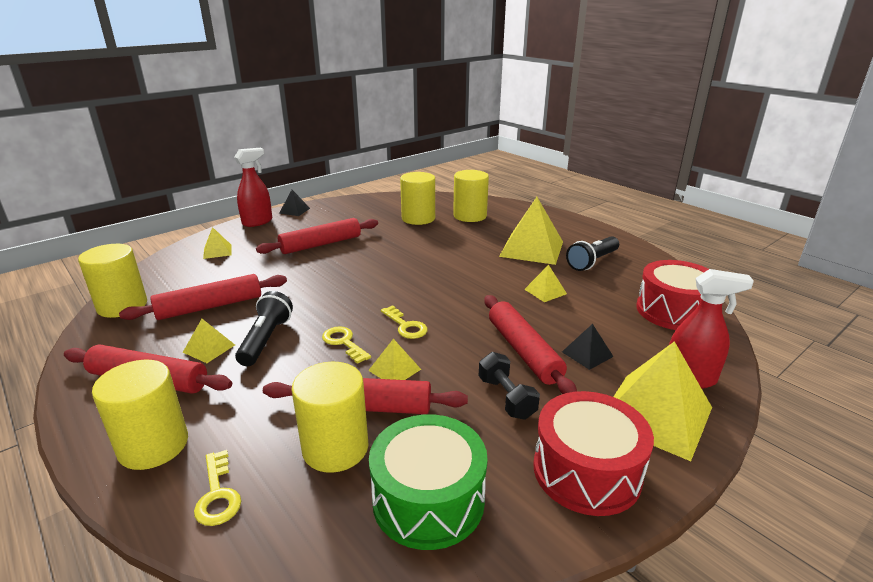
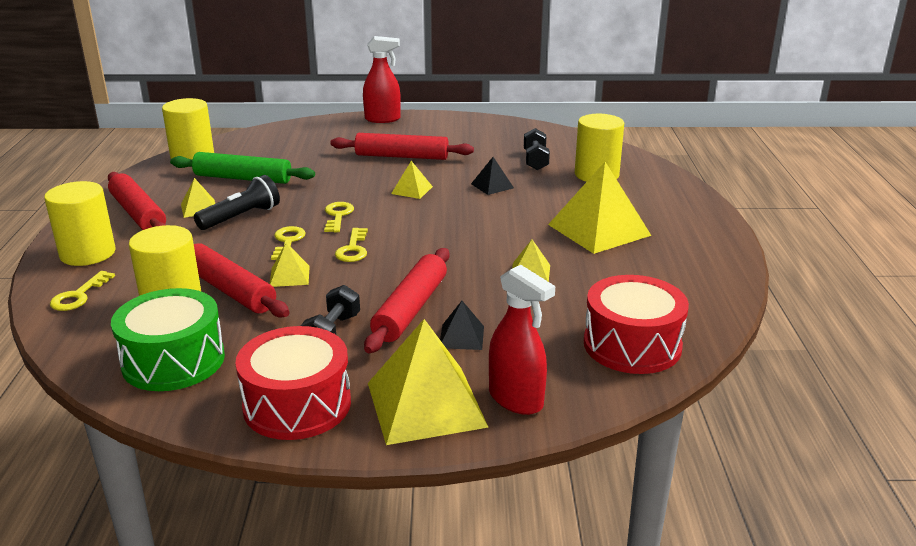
camera: 40 degrees right, 0 degrees up
red rolling pin [119,274,287,320] -> green rolling pin [170,152,315,184]
yellow pyramid [203,227,232,259] -> yellow pyramid moved to [391,161,433,199]
black pyramid [279,190,310,216] -> black pyramid moved to [471,157,514,195]
yellow cylinder [400,172,435,225] -> black dumbbell [524,128,550,170]
black flashlight [566,236,619,271] -> none
none -> yellow key [324,202,354,232]

